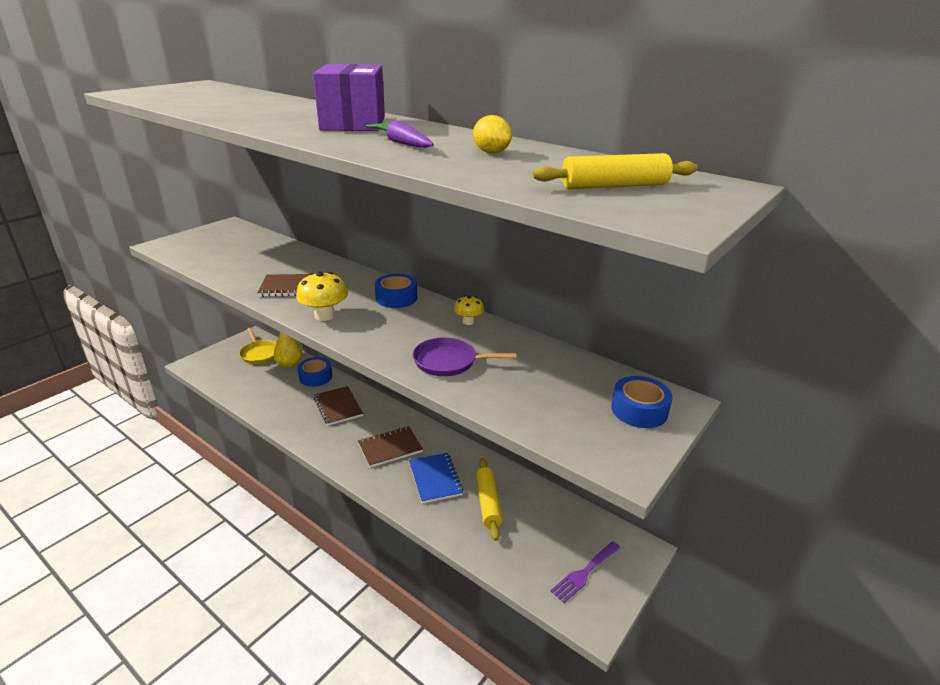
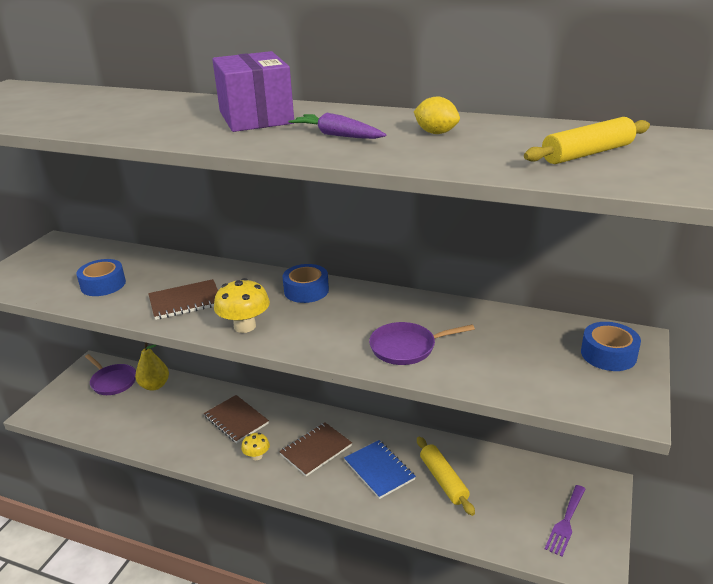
camera: 15 degrees left, 0 degrees up
yellow pan [239,328,276,364] -> purple pan [85,354,136,395]
blue tape [298,357,332,386] -> blue tape moved to [76,259,126,296]
yellow mushroom [454,295,484,325] -> yellow mushroom moved to [241,433,270,460]

